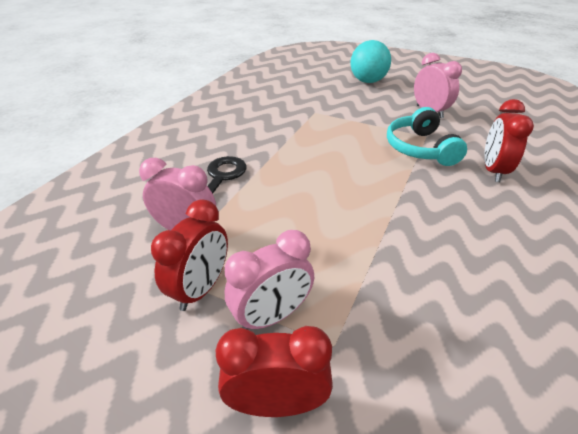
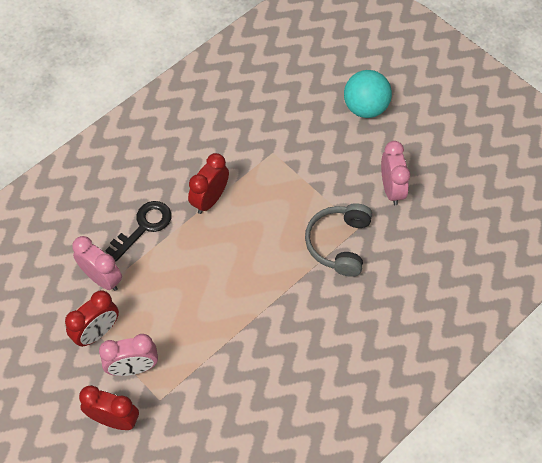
camera: 20 degrees right, 20 degrees up
turquoise headphones [387,107,467,166] -> grey headphones [305,203,372,277]
red clock [484,99,534,182] -> red clock moved to [188,153,229,214]

